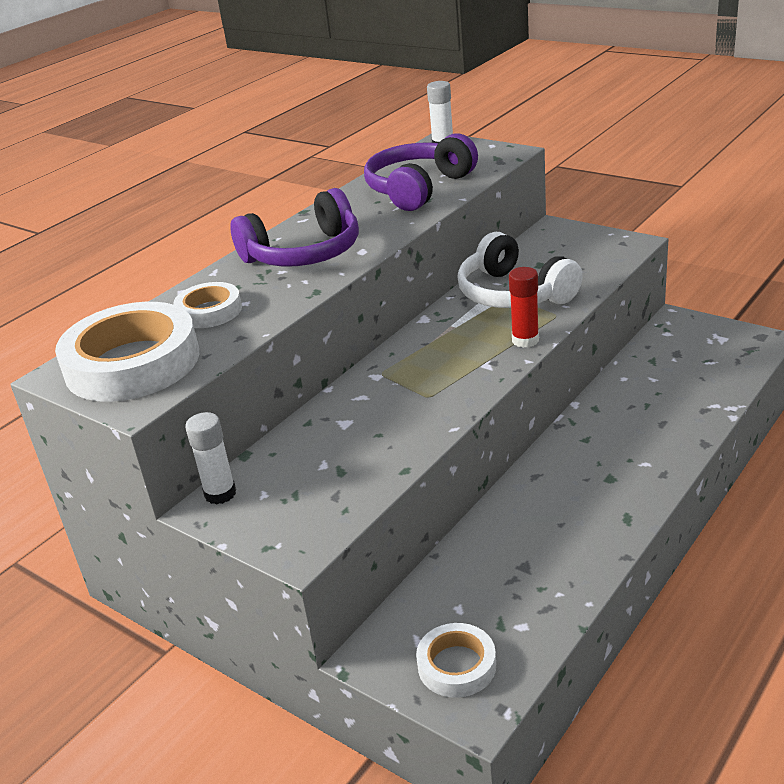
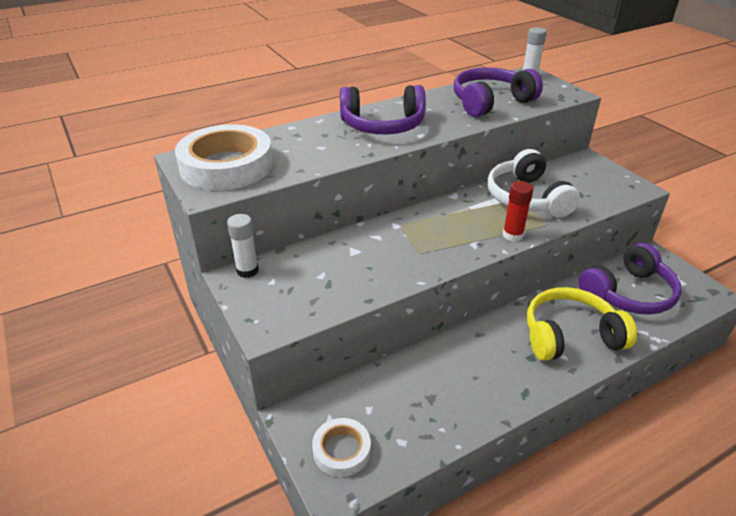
camera: 20 degrees right, 5 degrees up
white tape [173,282,242,328] -> none
none -> yellow headphones [527,287,637,361]
none -> purple headphones [578,243,682,315]

